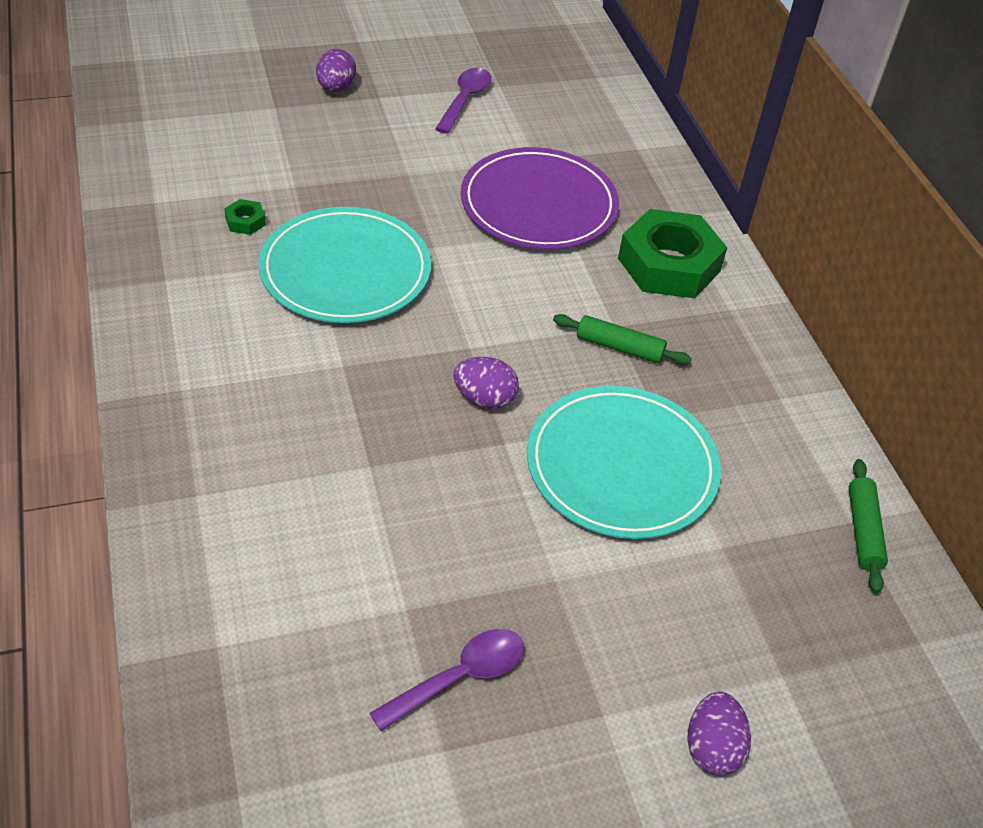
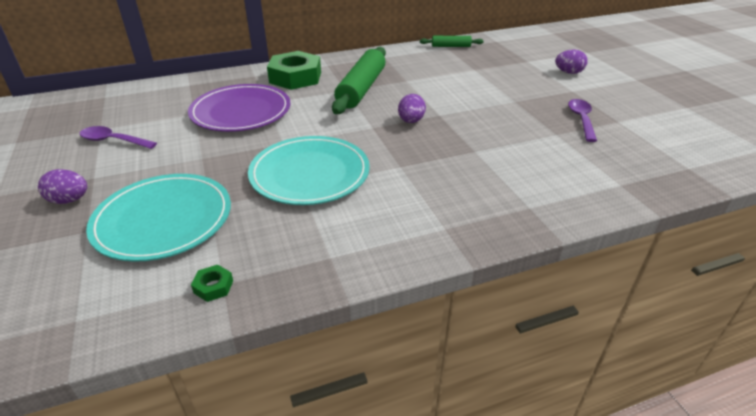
camera: 90 degrees left, 10 degrees down
green nut [224,199,266,235] -> green nut moved to [191,265,233,302]
purple spoon [370,629,524,731] -> purple spoon turned 45 degrees clockwise [568,99,597,142]
turquoise plate [527,386,721,539] -> turquoise plate moved to [86,174,231,262]
green rolling pin [553,314,692,365] -> green rolling pin [332,47,386,114], size x2.00

